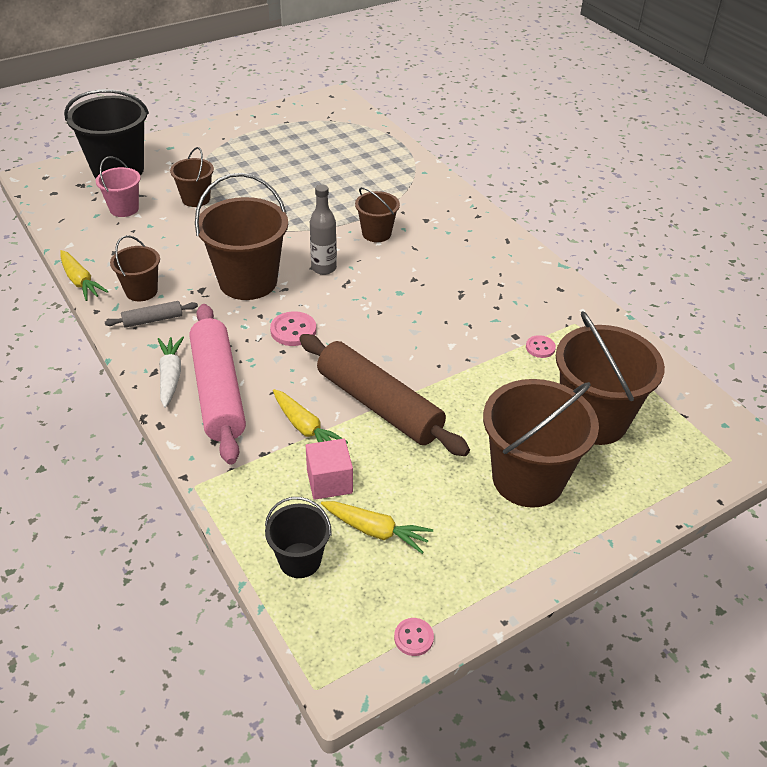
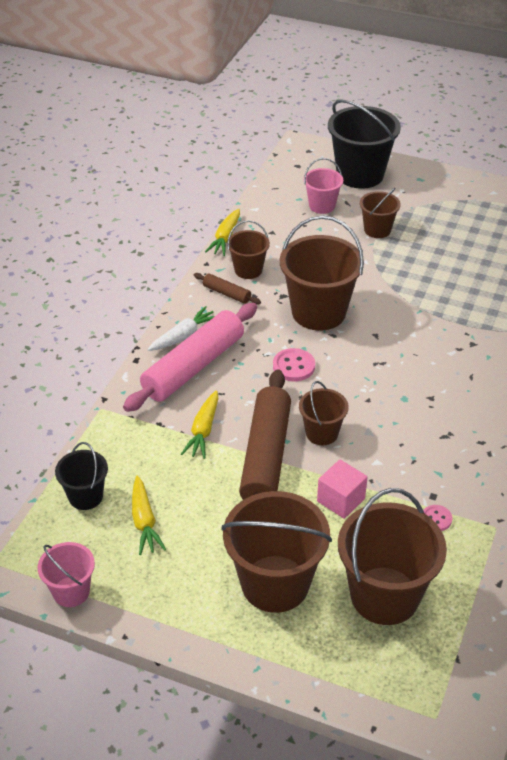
camera: 55 degrees right, 0 degrees up
grey rolling pin [105,301,198,328] -> brown rolling pin [194,273,261,305]
pink cube [306,439,353,500] -> pink cube moved to [317,459,367,519]
grey bottle [310,184,337,275] -> none
brown bucket [355,187,400,242] -> brown bucket moved to [299,381,349,445]
pink button [394,618,434,656] -> pink bucket [38,542,95,607]

